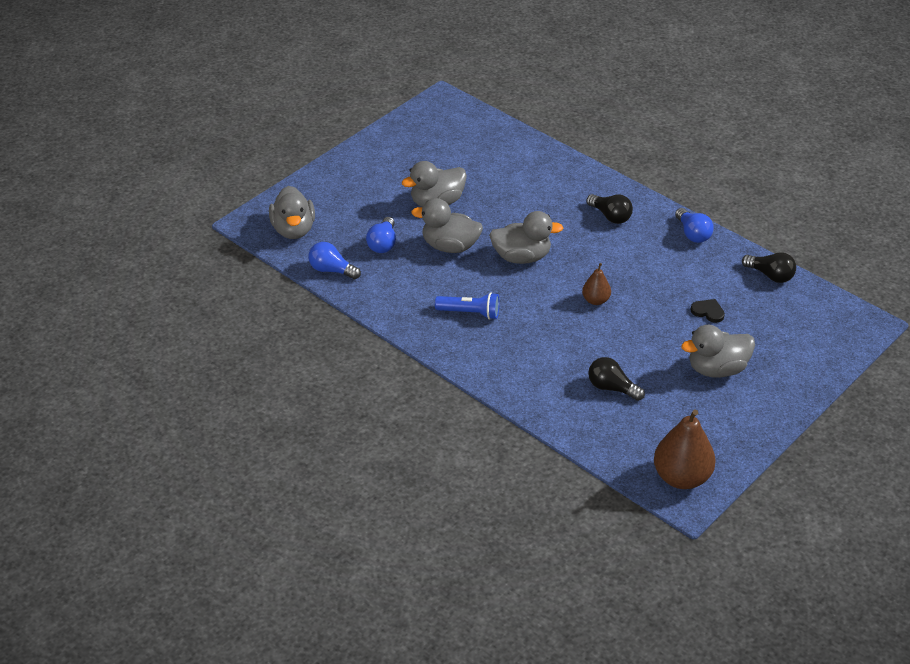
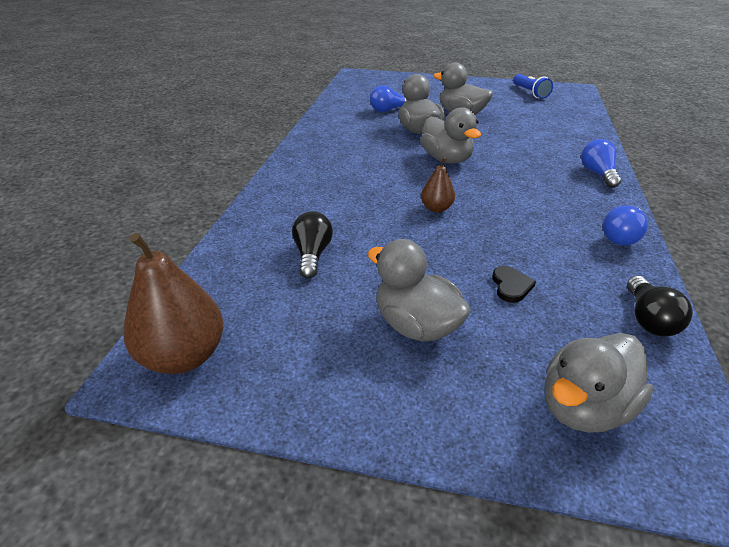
camera: 60 degrees right, 5 degrees down
grey duck [269,186,315,239] -> grey duck moved to [545,333,654,433]
blue light bulb [308,242,361,279] -> blue light bulb moved to [581,139,621,188]
blue flashlight [435,292,500,320] -> blue flashlight moved to [513,74,553,99]
black light bulb [587,194,633,224] -> none

